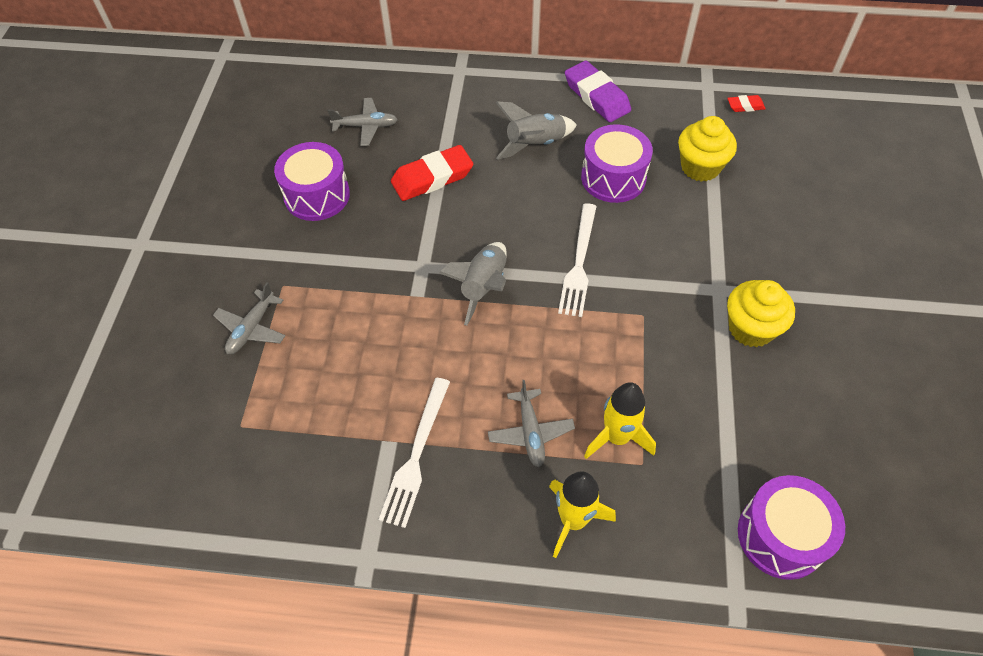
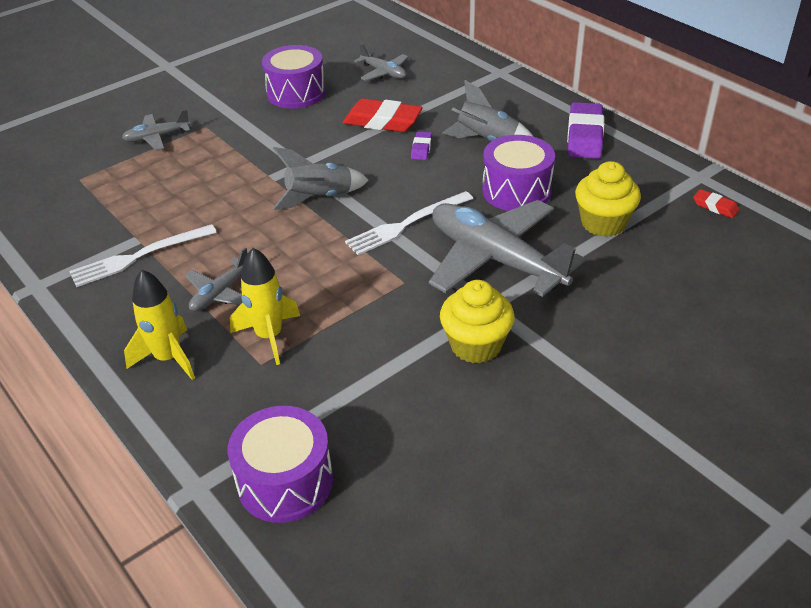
camera: 45 degrees right, 15 degrees down
none -> purple eraser [411,131,432,160]
none -> grey plane [429,200,585,297]

